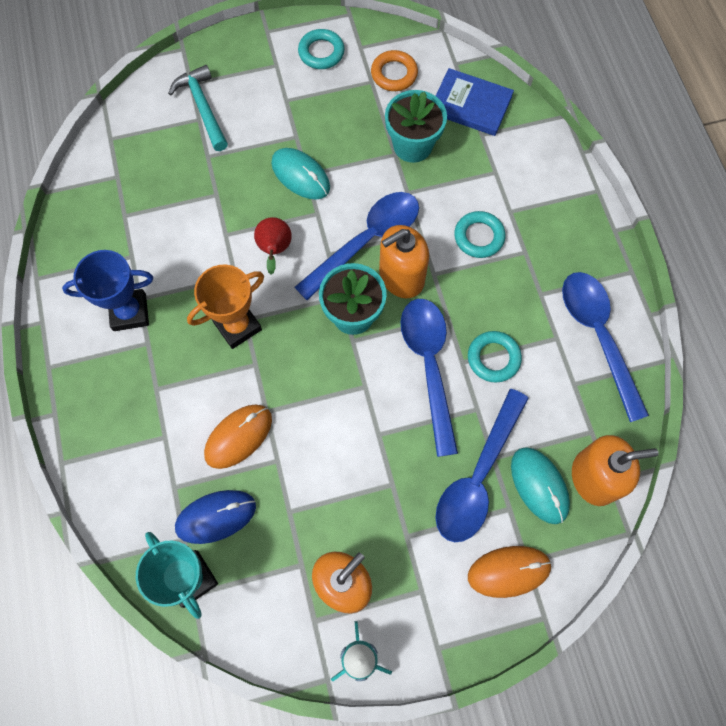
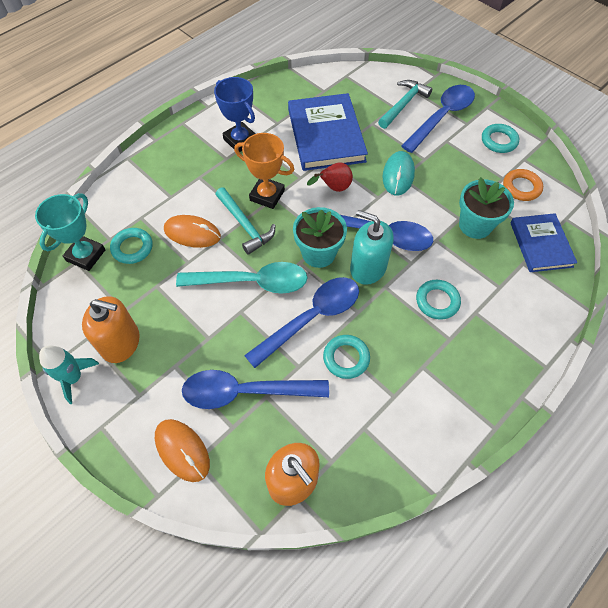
camera: 60 degrees right, 10 degrees down
blue mouse [175,490,256,544] -> turquoise ring [110,228,153,264]
orange soap dispenser [379,225,429,298] -> turquoise soap dispenser [350,210,394,285]
turquoise mouse [511,447,570,524] -> none
blue spoon [562,272,649,422] -> blue spoon moved to [401,85,475,153]
none -> turquoise spoon [176,262,307,294]
none -> turquoise hammer [215,187,275,255]
none -> blue book [288,93,368,171]

